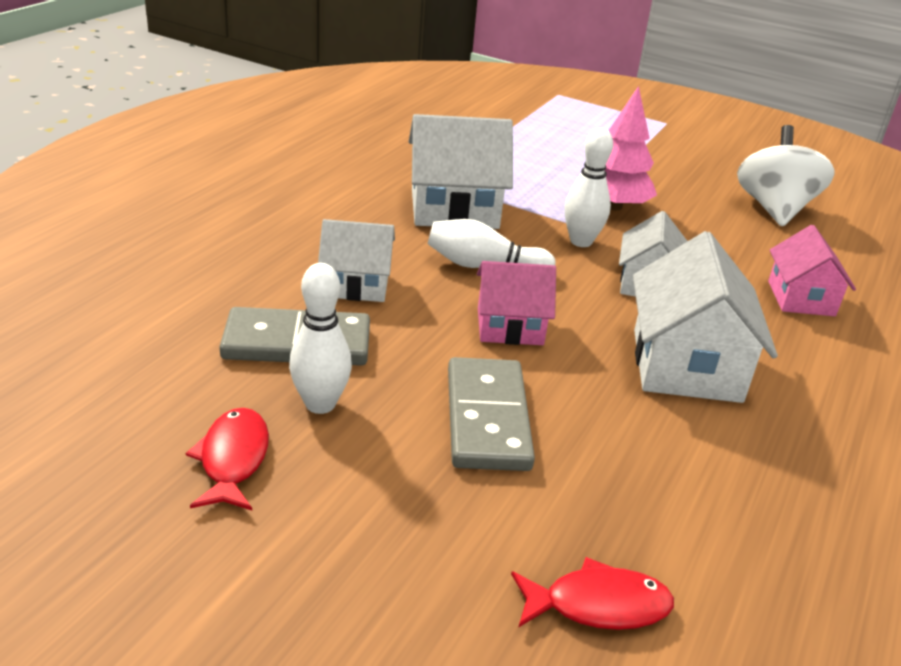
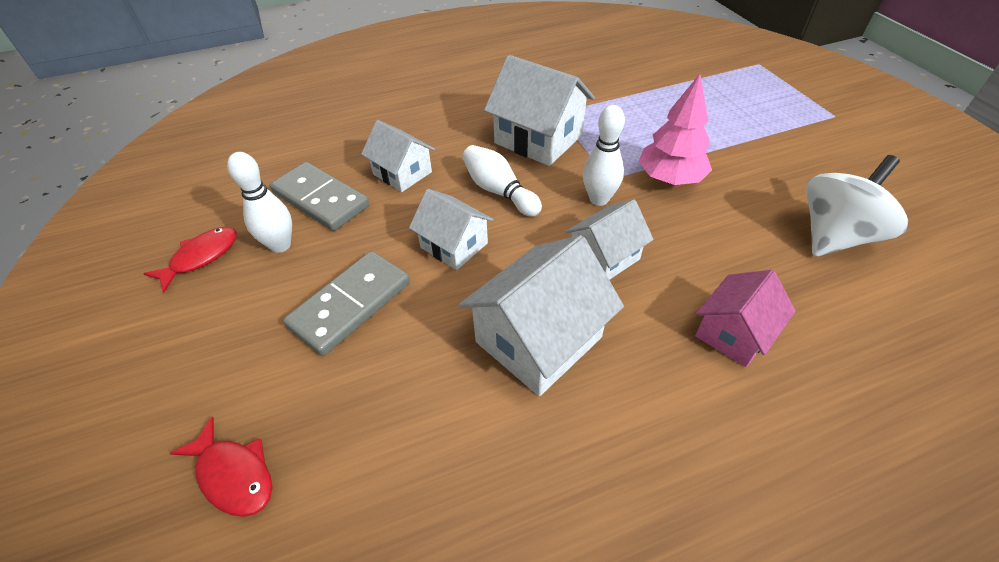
camera: 45 degrees right, 15 degrees up
pink house [477,261,556,345] -> white house [409,189,494,270]

